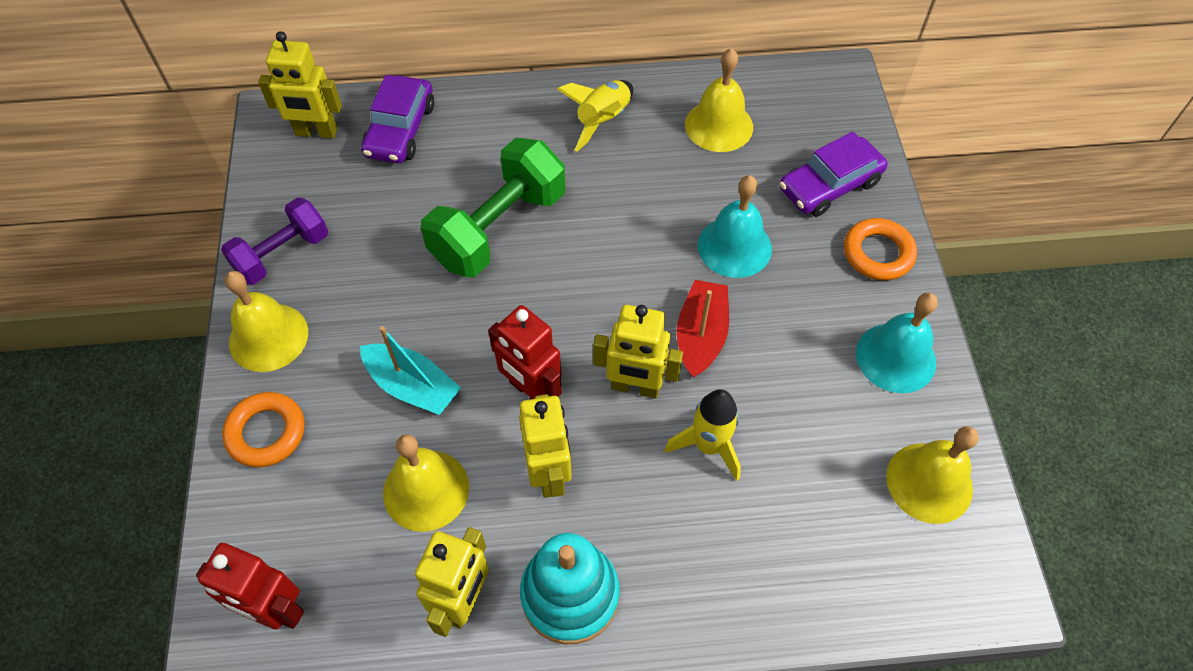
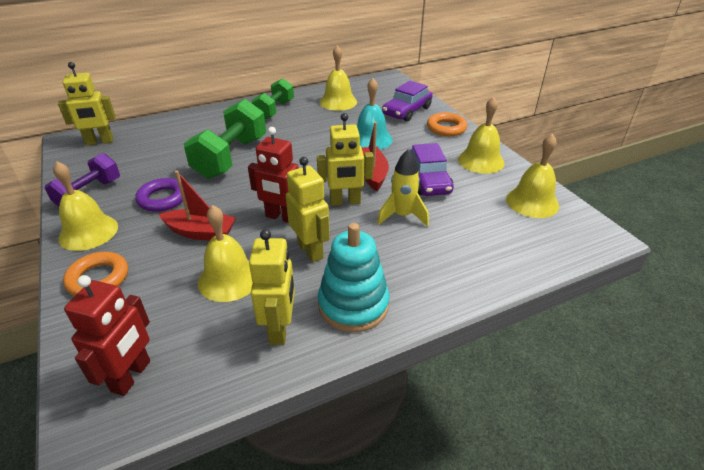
camera: 20 degrees left, 20 degrees down
red robot [196,543,304,629] -> red robot turned 75 degrees counterclockwise [64,275,150,396]
turquoise boat [360,326,461,415] -> red boat [159,171,236,241]
purple car [361,75,434,163] -> purple car moved to [410,143,454,196]
yellow rocket [557,80,633,152] -> green dumbbell [252,78,294,119]
turquoise bell [856,292,938,393] -> yellow bell [458,97,505,174]
none -> purple ring [135,178,186,212]

